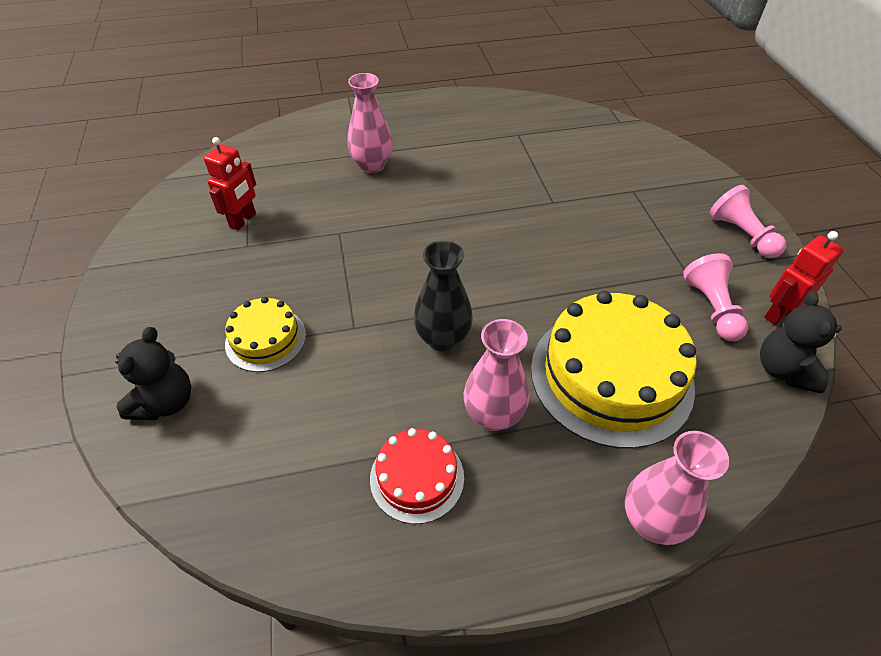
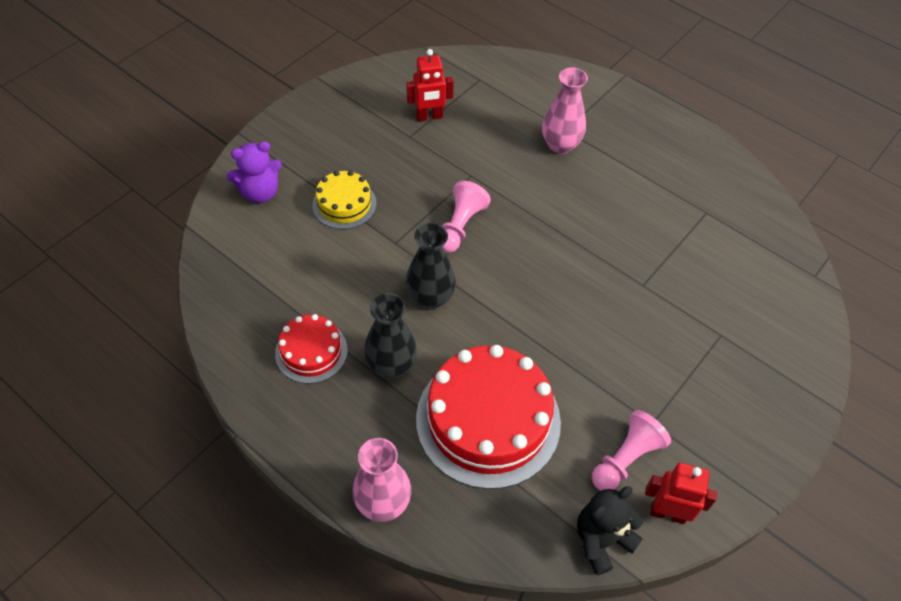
camera: 50 degrees right, 5 degrees up
black teddy bear [115,327,191,420] -> purple teddy bear [227,142,282,203]
pink vase [464,319,529,431] -> black vase [364,293,417,379]
yellow cake [531,291,697,449] -> red cake [416,345,561,489]
pink pawn [709,185,786,258] -> pink pawn moved to [442,181,491,253]

